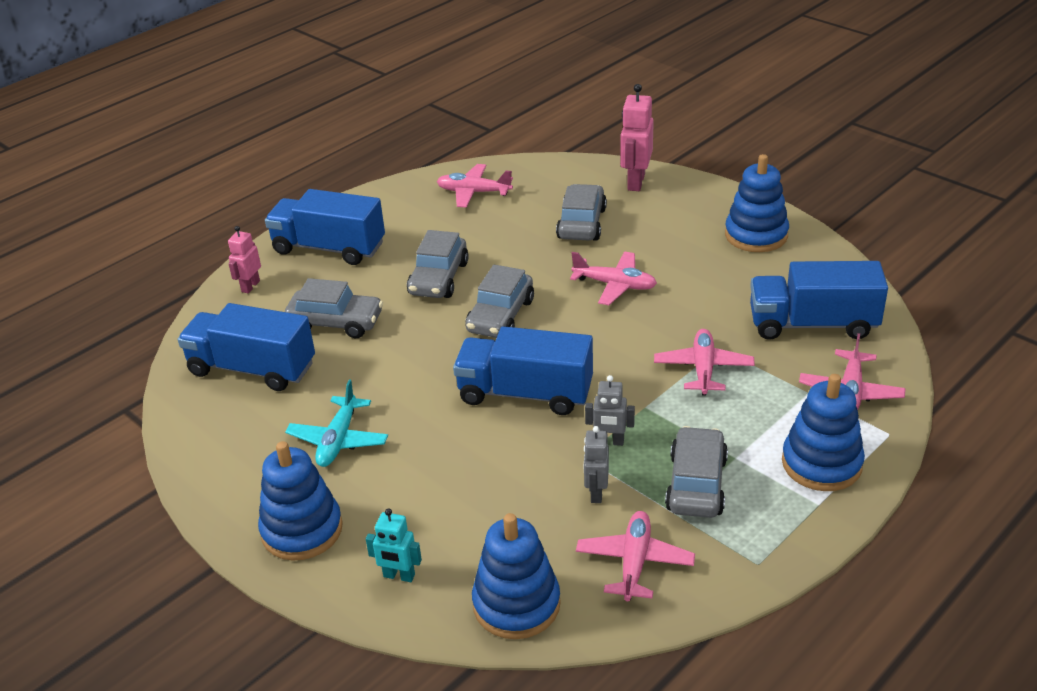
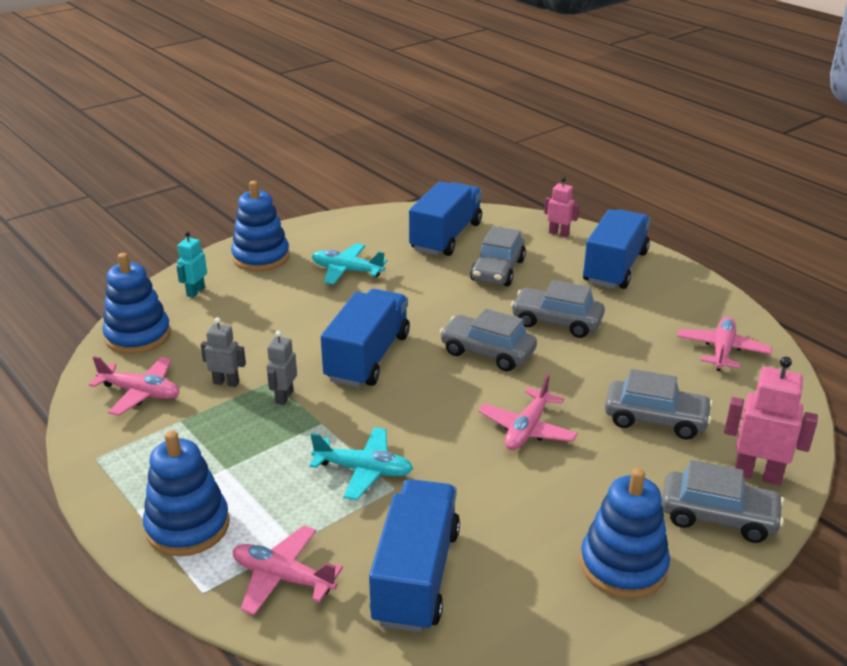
camera: 95 degrees right, 5 degrees down
pink plane [654,329,755,396] -> turquoise plane [310,427,413,500]
grey car [665,426,728,518] -> grey car moved to [661,460,784,543]

